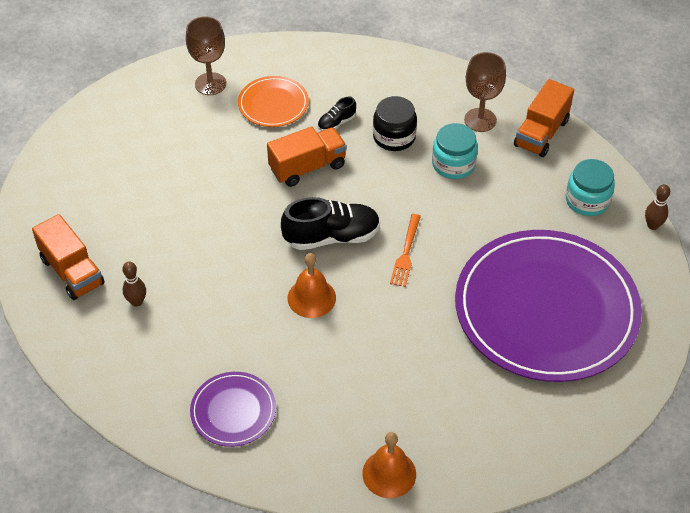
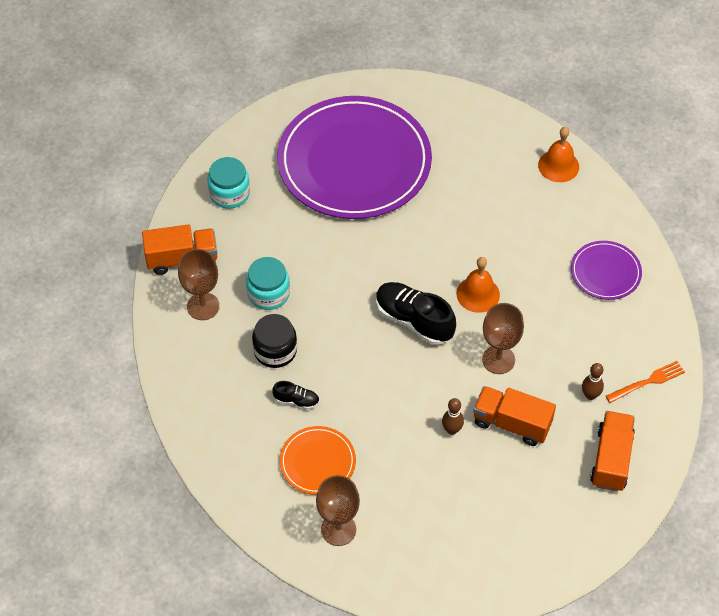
camera: 130 degrees left, 5 degrees up
orange truck [267,127,347,187] -> orange truck moved to [473,386,556,446]
orange fork [390,214,421,287] -> orange fork moved to [606,361,685,403]
brown bowling pin [645,184,670,230] -> brown bowling pin moved to [442,398,464,435]
none -> brown goblet [482,303,524,374]

